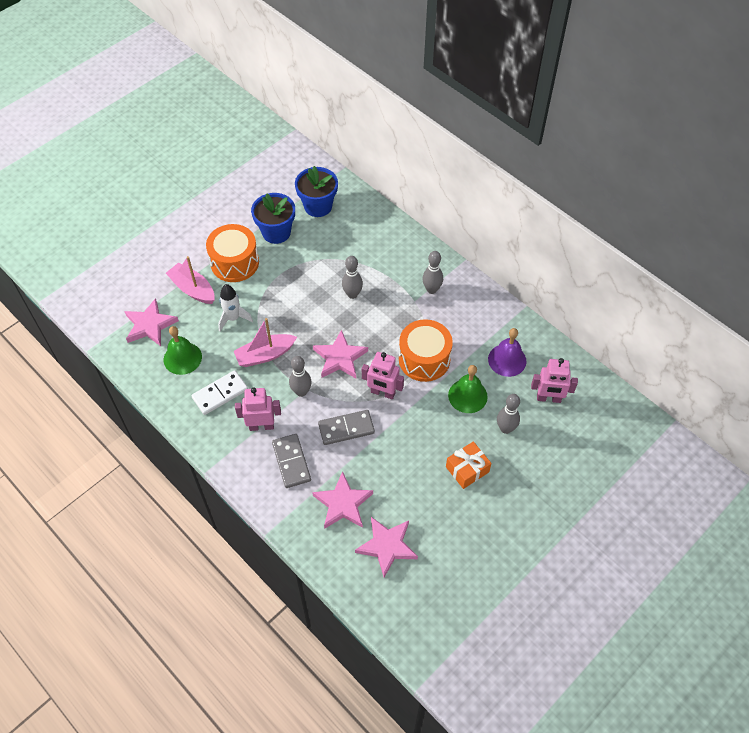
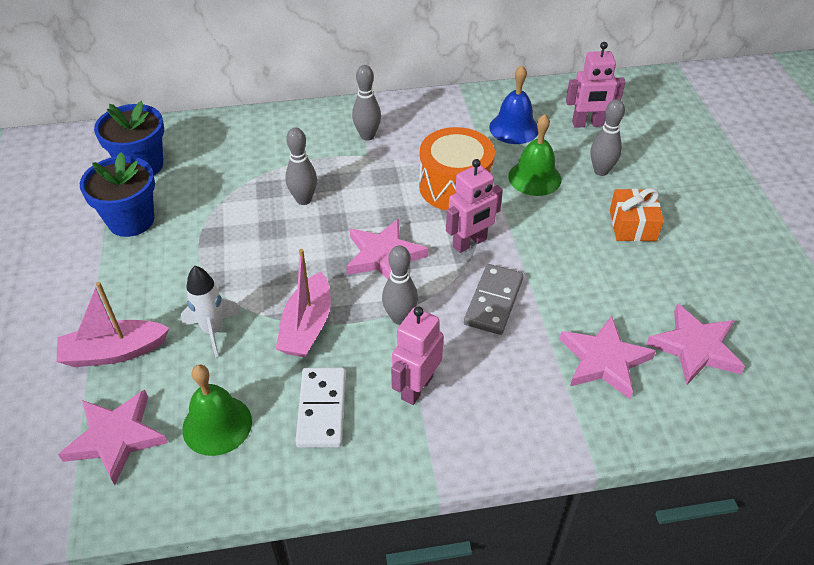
camera: 55 degrees left, 10 degrees down
orange drum [206,224,259,282] -> none
grey domino [272,434,311,488] -> none
purple bell [488,328,526,377] -> blue bell [489,65,538,144]
pink robot [531,358,578,403] -> pink robot turned 45 degrees clockwise [566,42,625,128]

